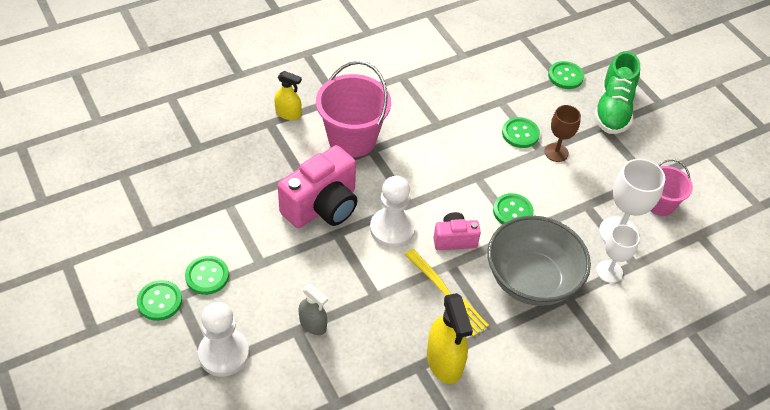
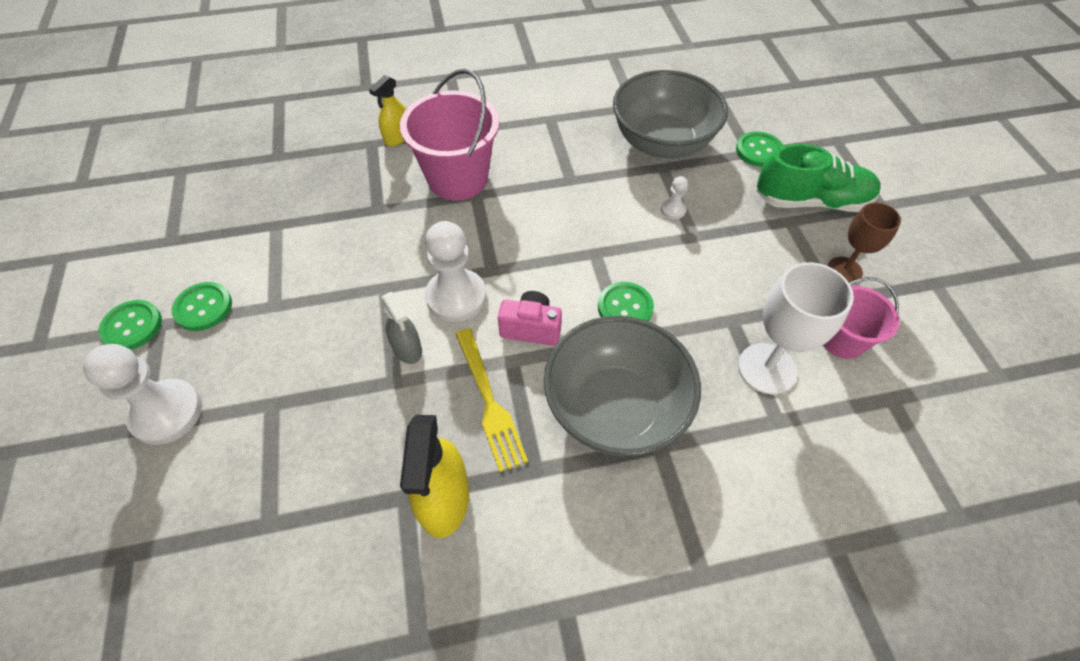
camera: 20 degrees right, 5 degrees up
yellow spray bottle [274,71,302,120] -> yellow spray bottle turned 90 degrees clockwise [369,75,406,146]
pink camera [278,145,358,228] -> none
grey spray bottle [299,284,328,335] -> grey spray bottle moved to [381,292,422,364]
green button [502,117,540,148] -> white pawn [661,176,688,219]
brown goblet [545,105,581,162] -> brown goblet moved to [828,202,901,283]
green shoe [594,51,640,134] -> green shoe turned 120 degrees counterclockwise [757,144,881,212]
white goblet [596,225,640,283] -> none
none -> grey bowl [613,70,728,158]

